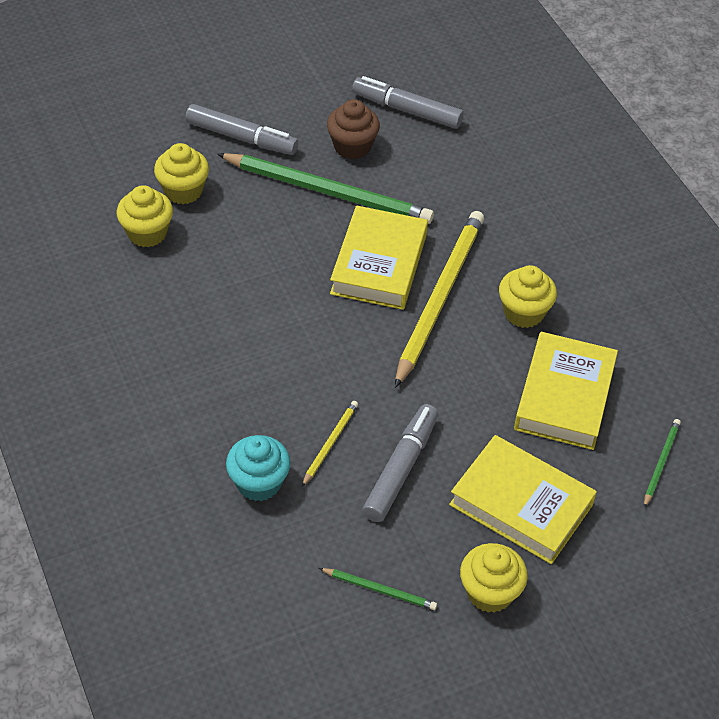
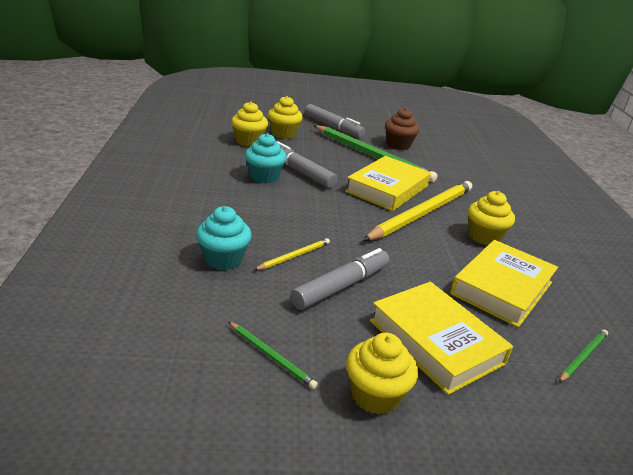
camera: 20 degrees right, 20 degrees down
grey marker [352,76,464,129] -> grey marker moved to [277,141,338,188]
none -> turquoise cupcake [245,133,287,184]

